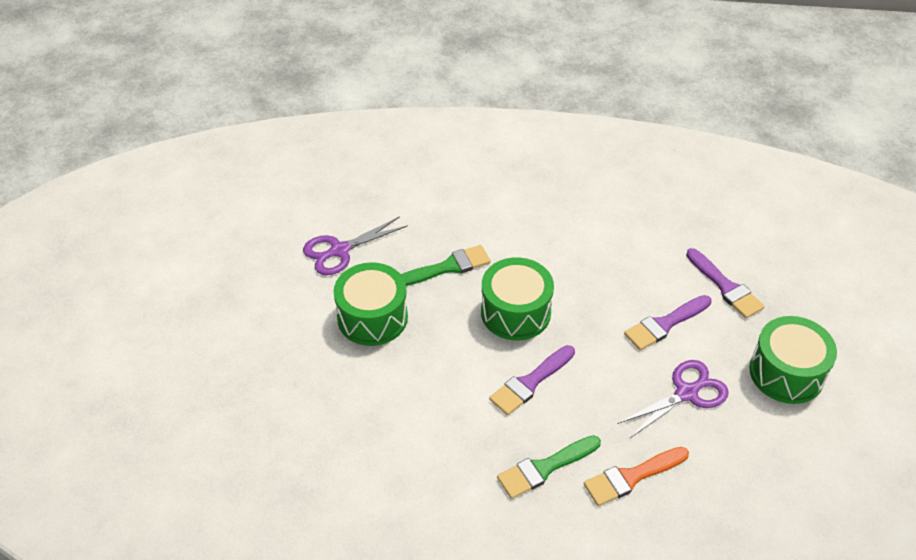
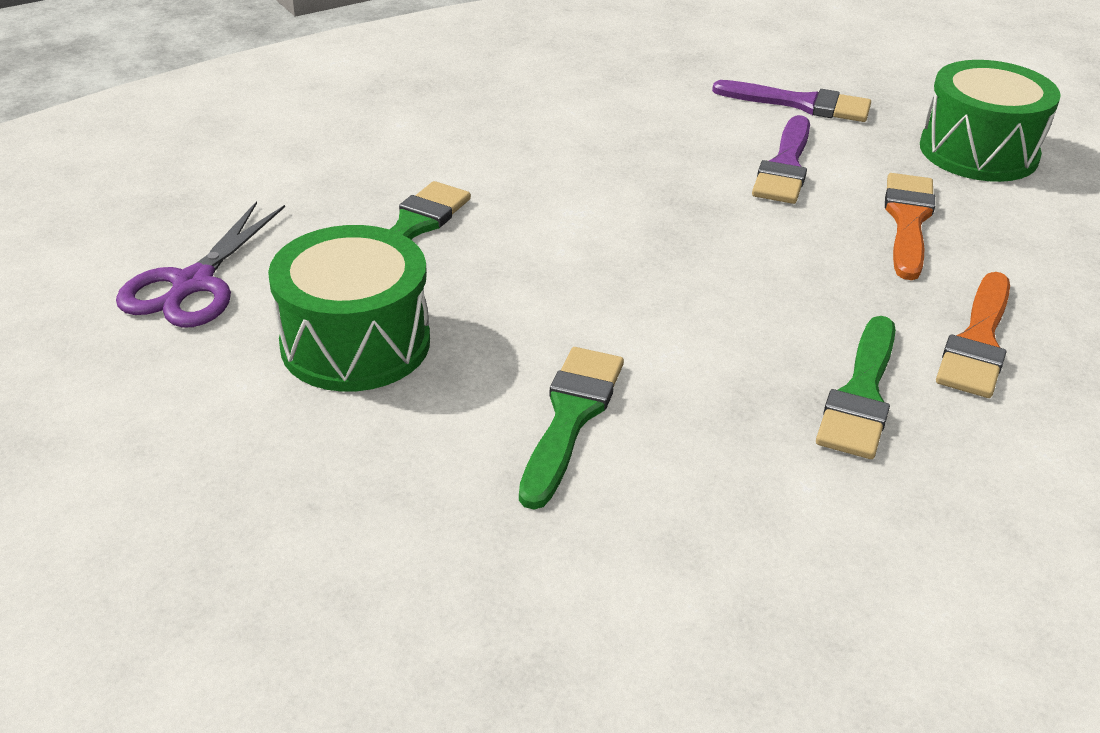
camera: 40 degrees left, 10 degrees down
green drum [481,257,554,340] -> none
purple brush [489,345,575,415] -> none
purple scissors [618,360,729,438] -> orange brush [885,173,935,280]
none -> green brush [519,347,624,510]

